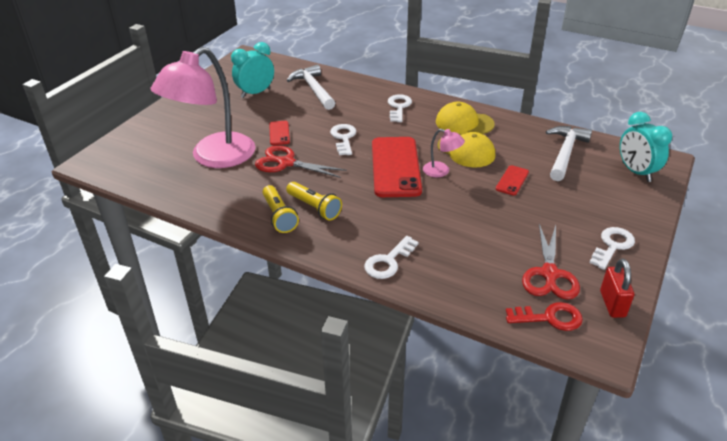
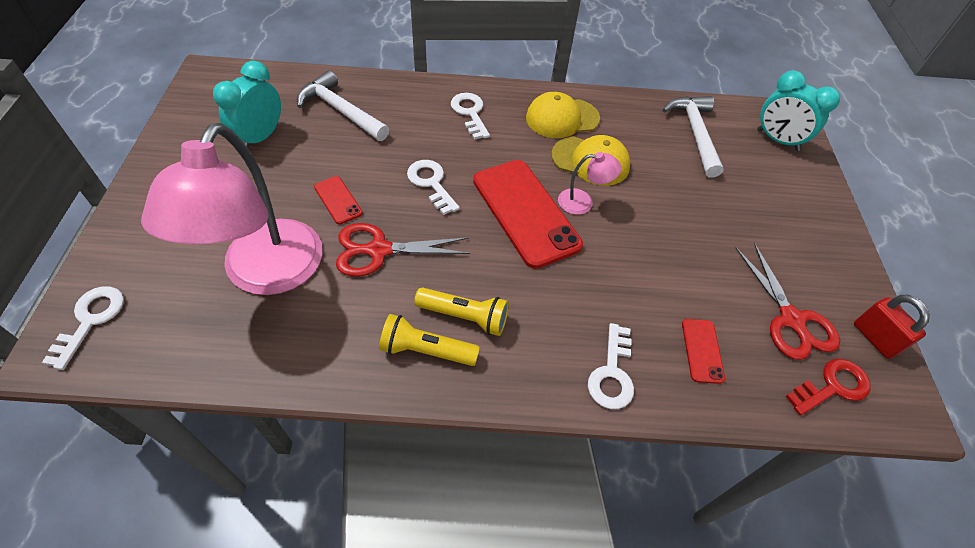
camera: 30 degrees left, 15 degrees up
yellow flashlight [262,185,299,233] -> yellow flashlight turned 150 degrees clockwise [379,314,480,366]
red phone [496,165,529,195] -> red phone moved to [682,319,725,384]
white key [589,227,635,270] -> white key moved to [42,286,124,370]

